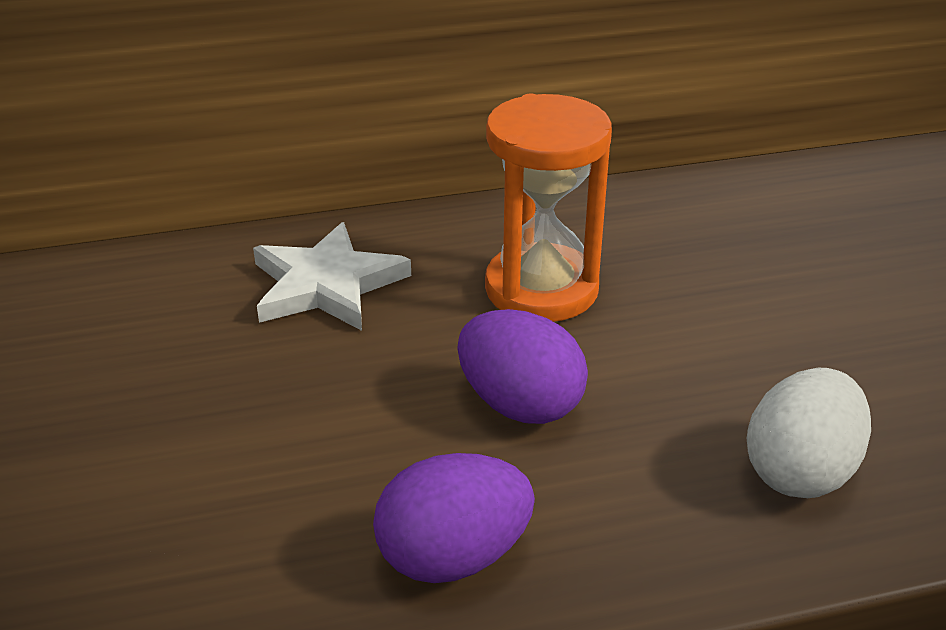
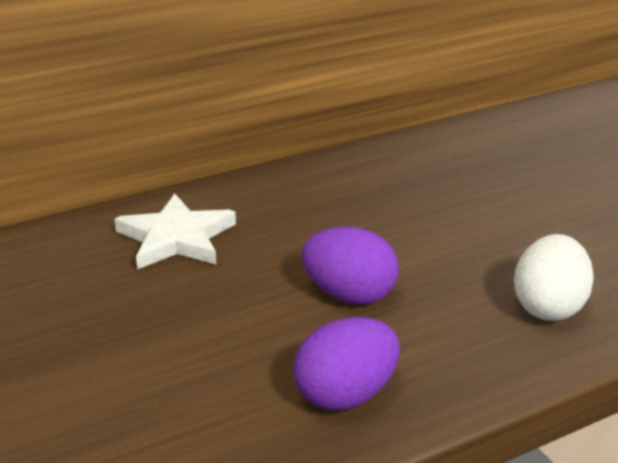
camera: 15 degrees left, 5 degrees down
orange hourglass [485,94,612,322] -> none

